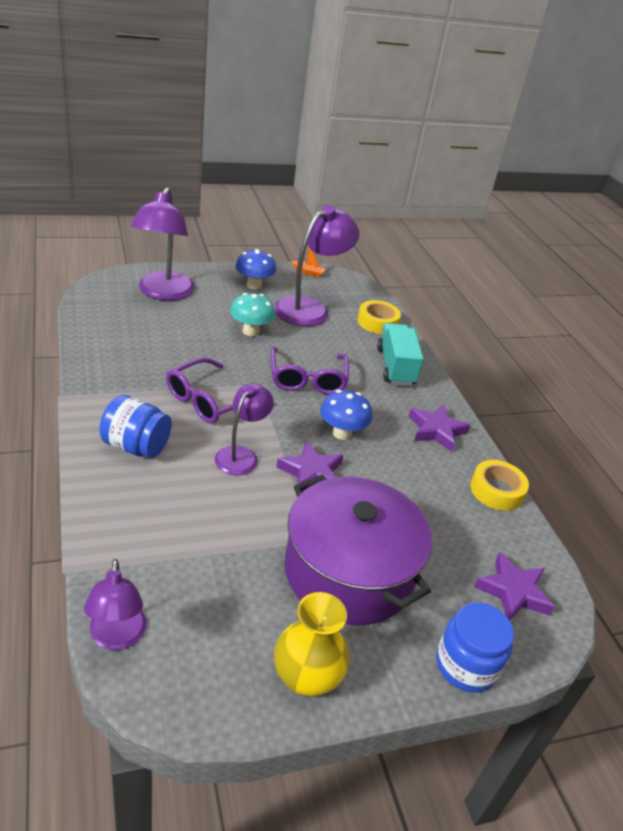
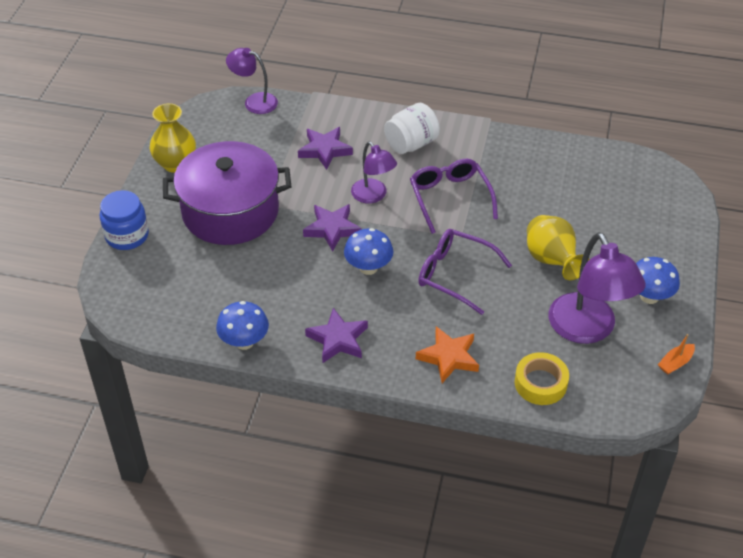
camera: 125 degrees right, 10 degrees up
blue jar [99,395,172,458] -> white jar [384,103,440,154]
purple lamp [131,187,195,301] -> none
turquoise mushroom [230,293,275,336] -> yellow vase [527,215,589,280]
turquoise truck [377,323,424,386] -> orange star [416,326,479,383]
yellow tape [470,460,529,511] -> blue mushroom [216,301,269,350]
purple star [474,552,555,621] -> purple star moved to [298,127,353,170]

